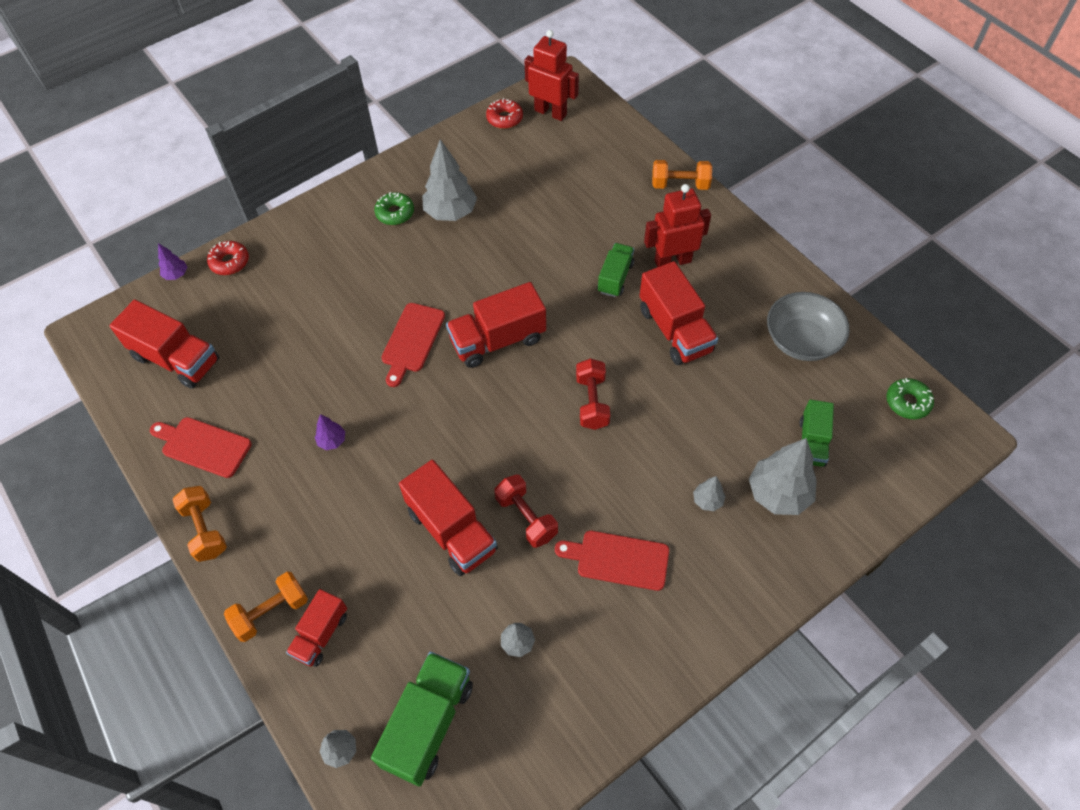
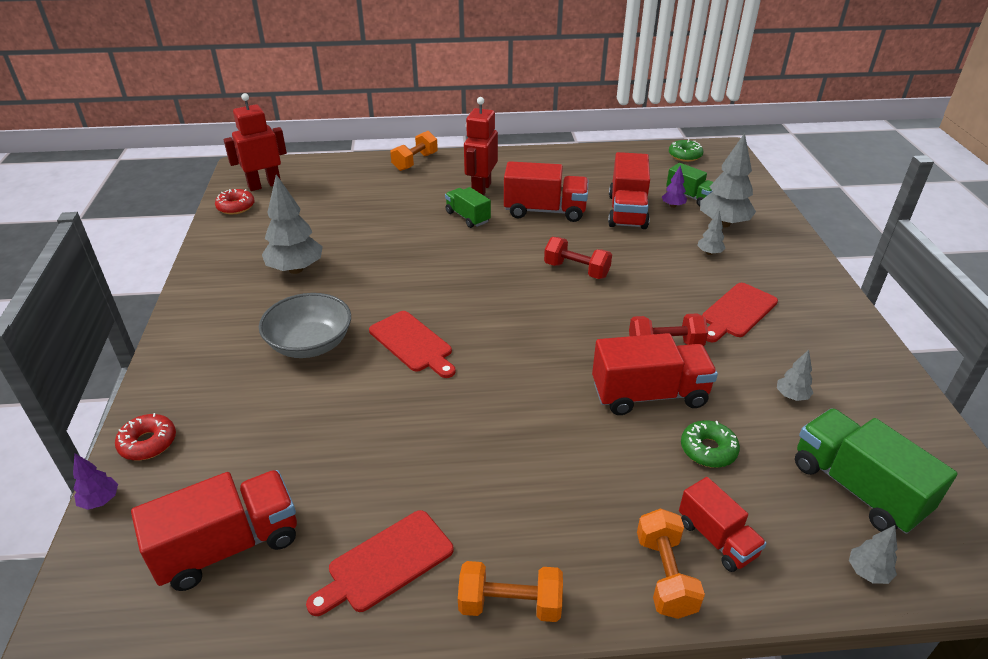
camera: 60 degrees left, 20 degrees down
purple tree [315,414,345,450] -> purple tree moved to [662,165,687,208]
green donut [374,192,414,225] -> green donut moved to [681,420,740,468]
red truck [446,282,546,368] -> red truck moved to [608,152,650,229]
grey bowl [767,292,850,361] -> grey bowl moved to [259,293,351,358]

